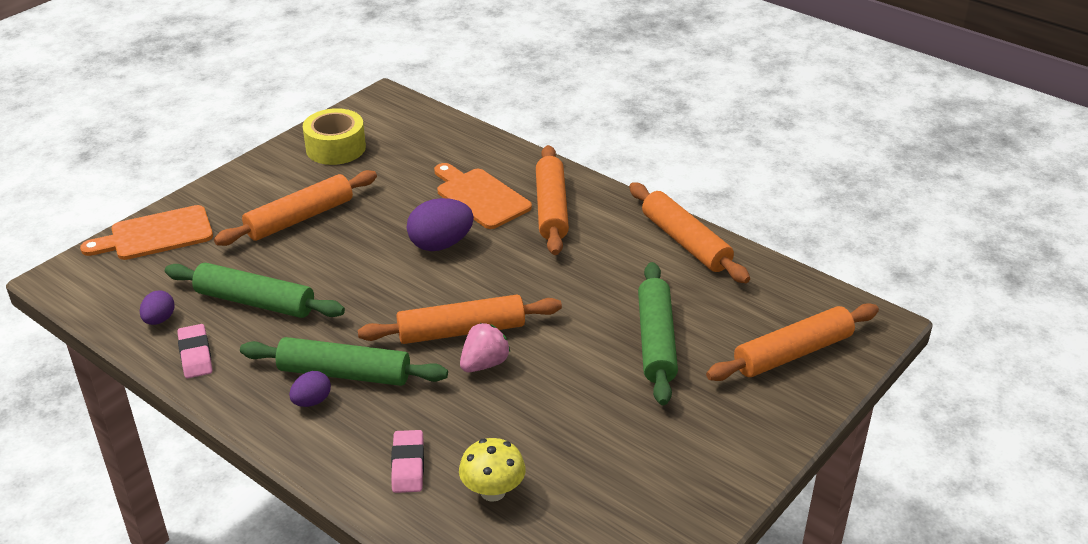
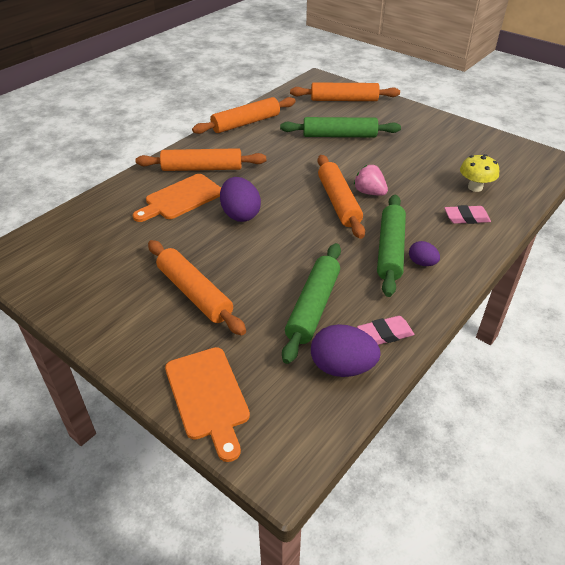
camera: 90 degrees left, 5 degrees up
purple egg [140,290,175,325] -> purple egg [311,324,381,377], size x1.77
yellow tape [303,108,366,165] -> none
orange rolling pin [706,303,879,381] -> orange rolling pin turned 60 degrees counterclockwise [290,82,400,101]

